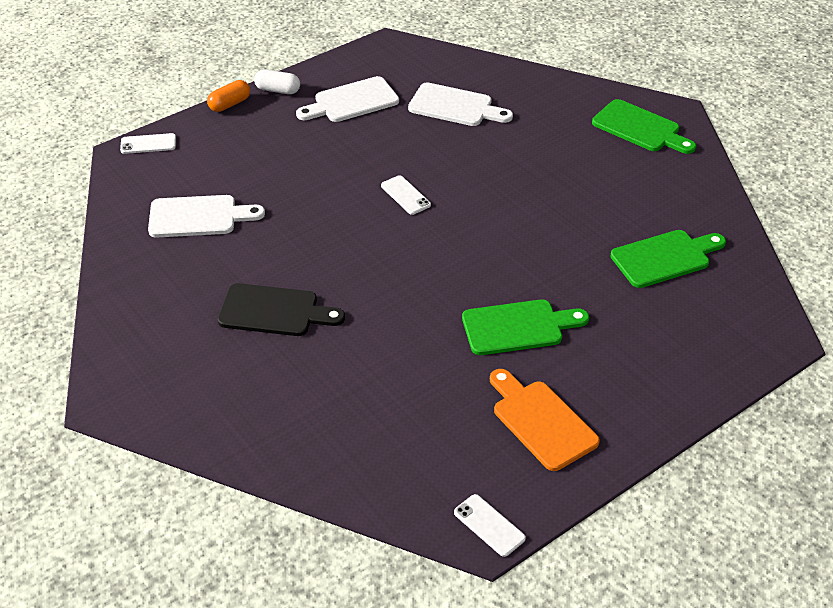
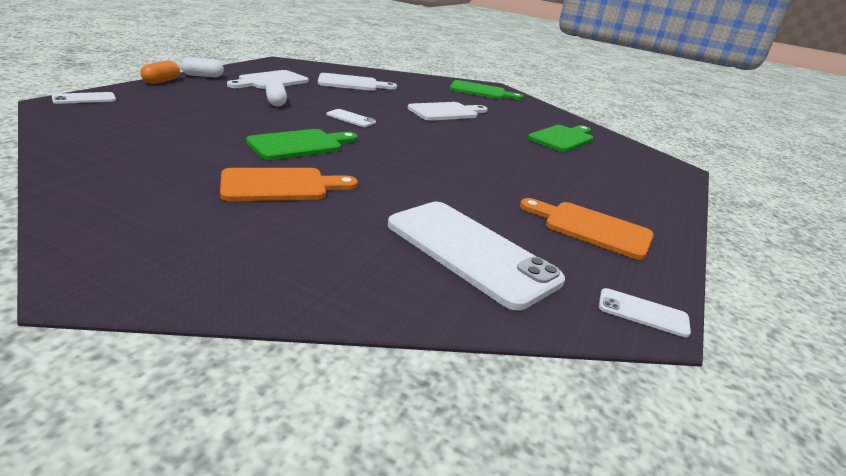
camera: 30 degrees left, 15 degrees down
white cutting board [148,195,265,238] -> white cutting board moved to [408,102,488,121]
black cutting board [218,283,345,336] -> orange cutting board [220,168,358,201]
green cutting board [462,299,589,355] -> green cutting board moved to [246,129,358,160]
none -> white capsule [266,80,287,107]
none -> white phone [388,202,565,311]

